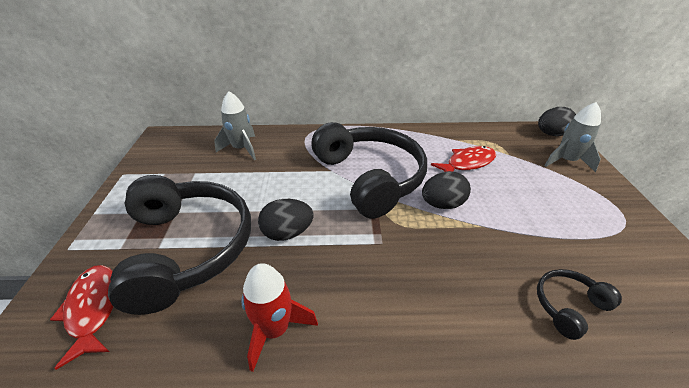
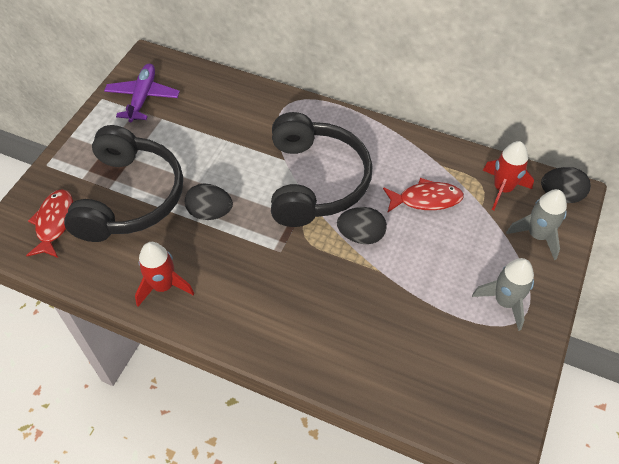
camera: 25 degrees right, 15 degrees up
grey rocket [214,91,256,160] -> grey rocket moved to [472,258,534,331]
black headphones [537,269,622,340] -> none
none -> purple plane [104,64,180,122]
none -> red rocket [483,141,534,210]

